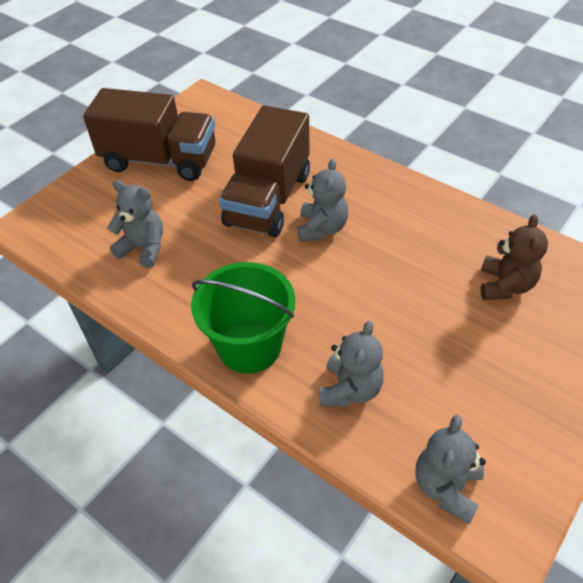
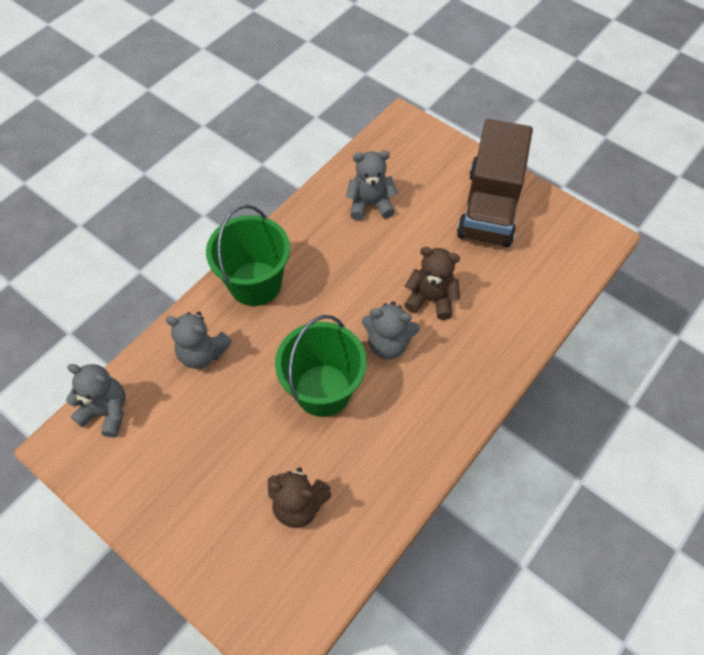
camera: 90 degrees right, 10 degrees up
grey teddy bear [107,180,163,268] -> grey teddy bear turned 120 degrees counterclockwise [346,151,398,221]
brown truck [219,105,310,237] -> brown teddy bear [404,247,460,320]
none -> green bucket [275,315,367,417]

